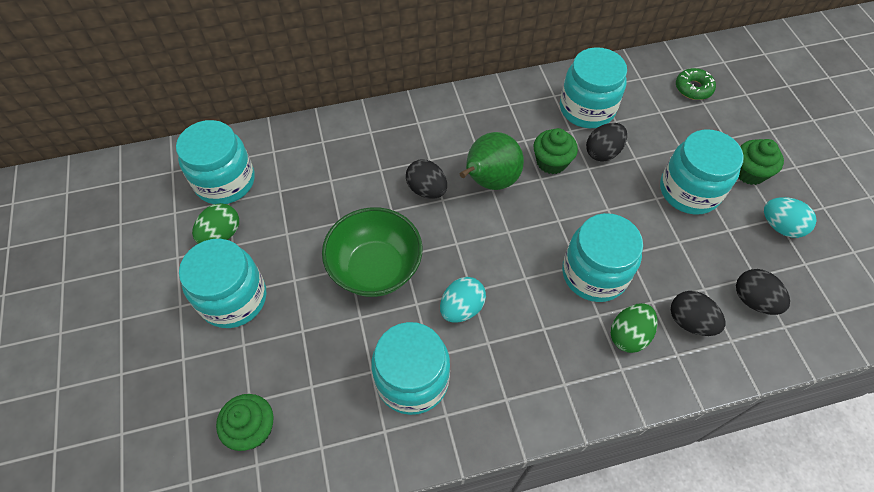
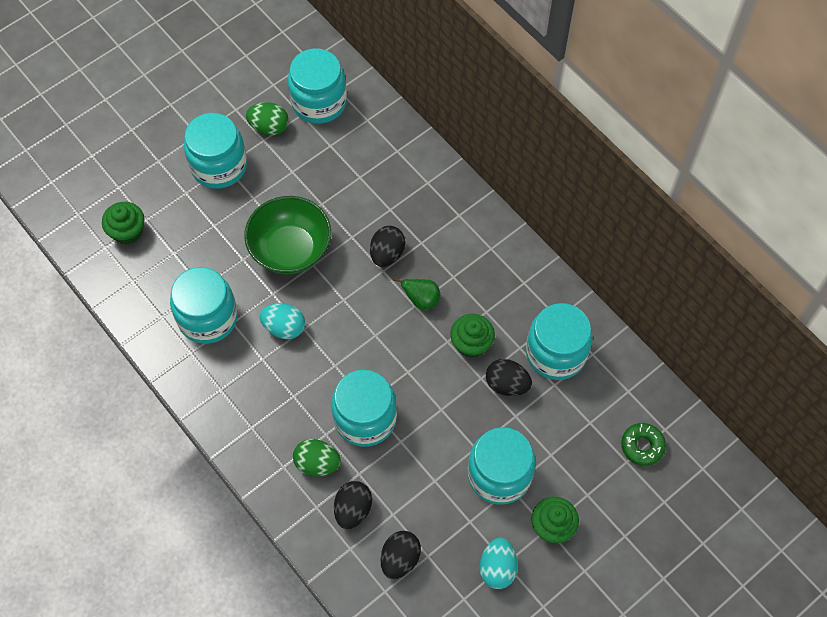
camera: 65 degrees right, 5 degrees up
green pear [460,132,524,190] -> green pear [393,277,441,310], size x0.56

